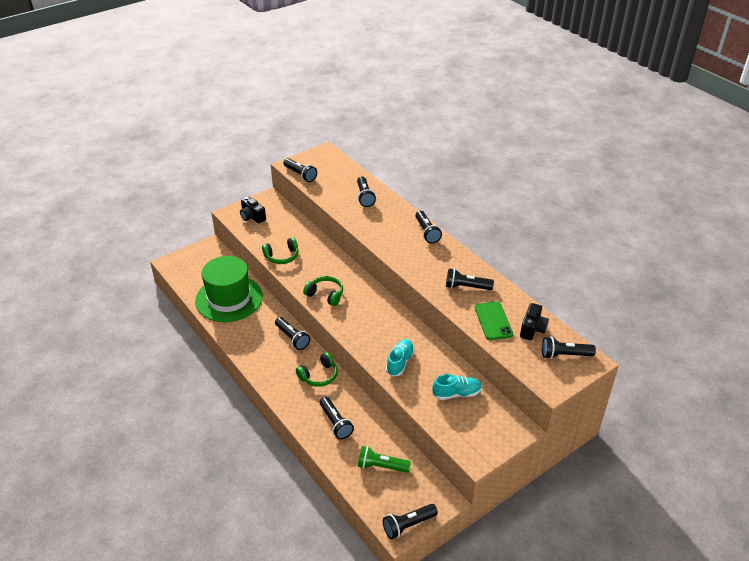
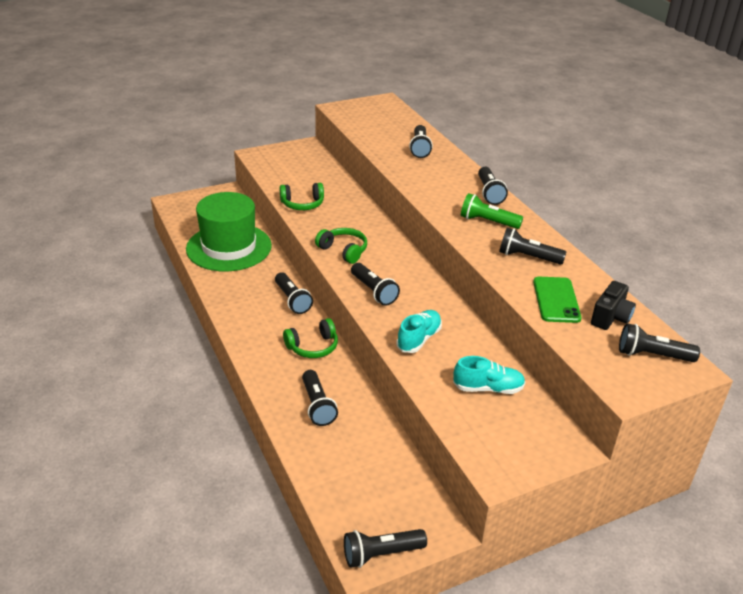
camera: 10 degrees right, 5 degrees down
black camera [240,196,266,223] -> none
black flashlight [283,158,317,182] -> black flashlight moved to [351,263,400,306]
green flashlight [358,446,411,473] -> green flashlight moved to [461,193,523,229]

